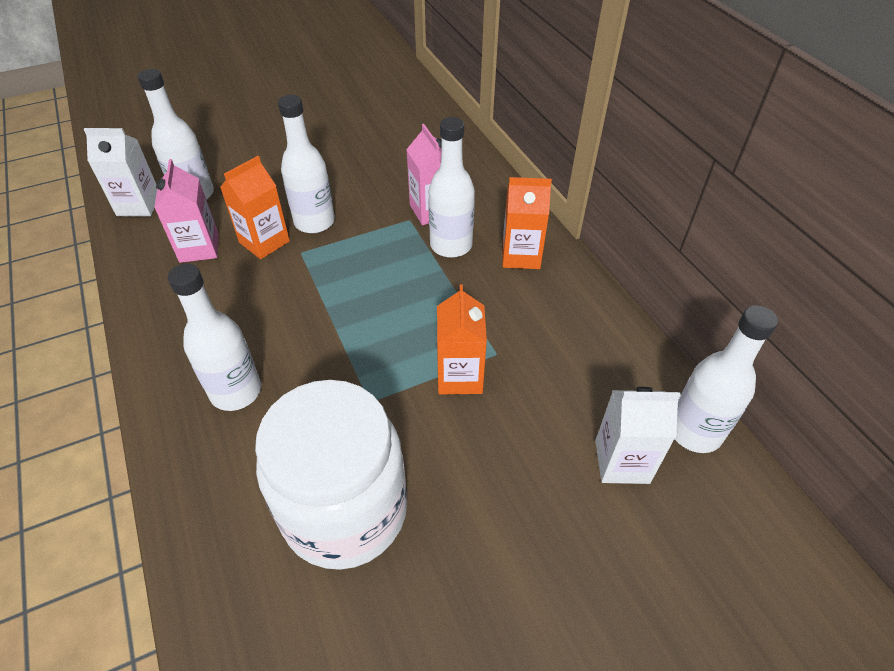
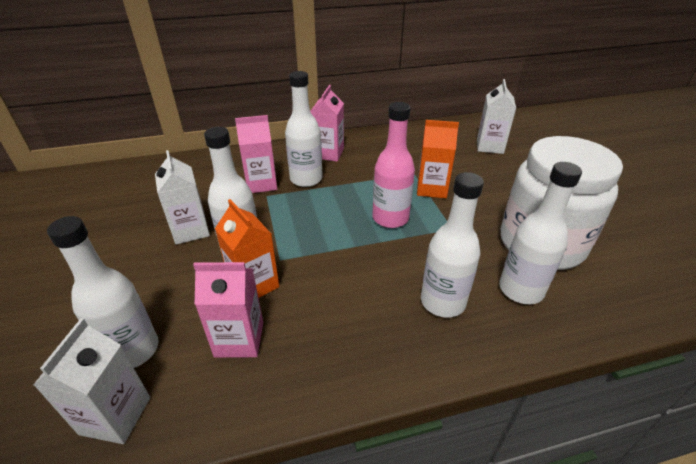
camera: 80 degrees left, 10 degrees down
orange carton [503,177,552,269] -> pink carton [310,85,344,162]
white bottle [675,306,778,453] -> white bottle moved to [499,162,582,304]
none -> white carton [155,150,210,245]
none -> pink bottle [372,102,415,228]

